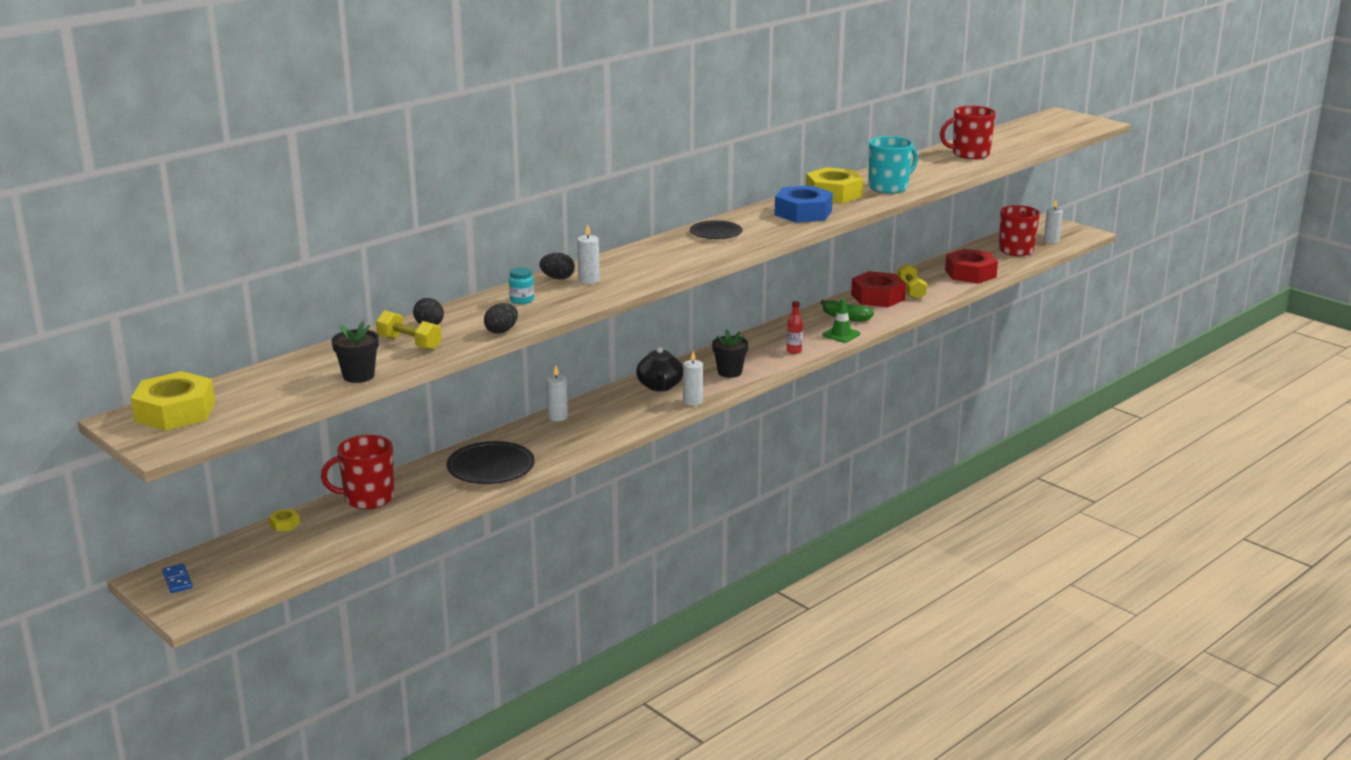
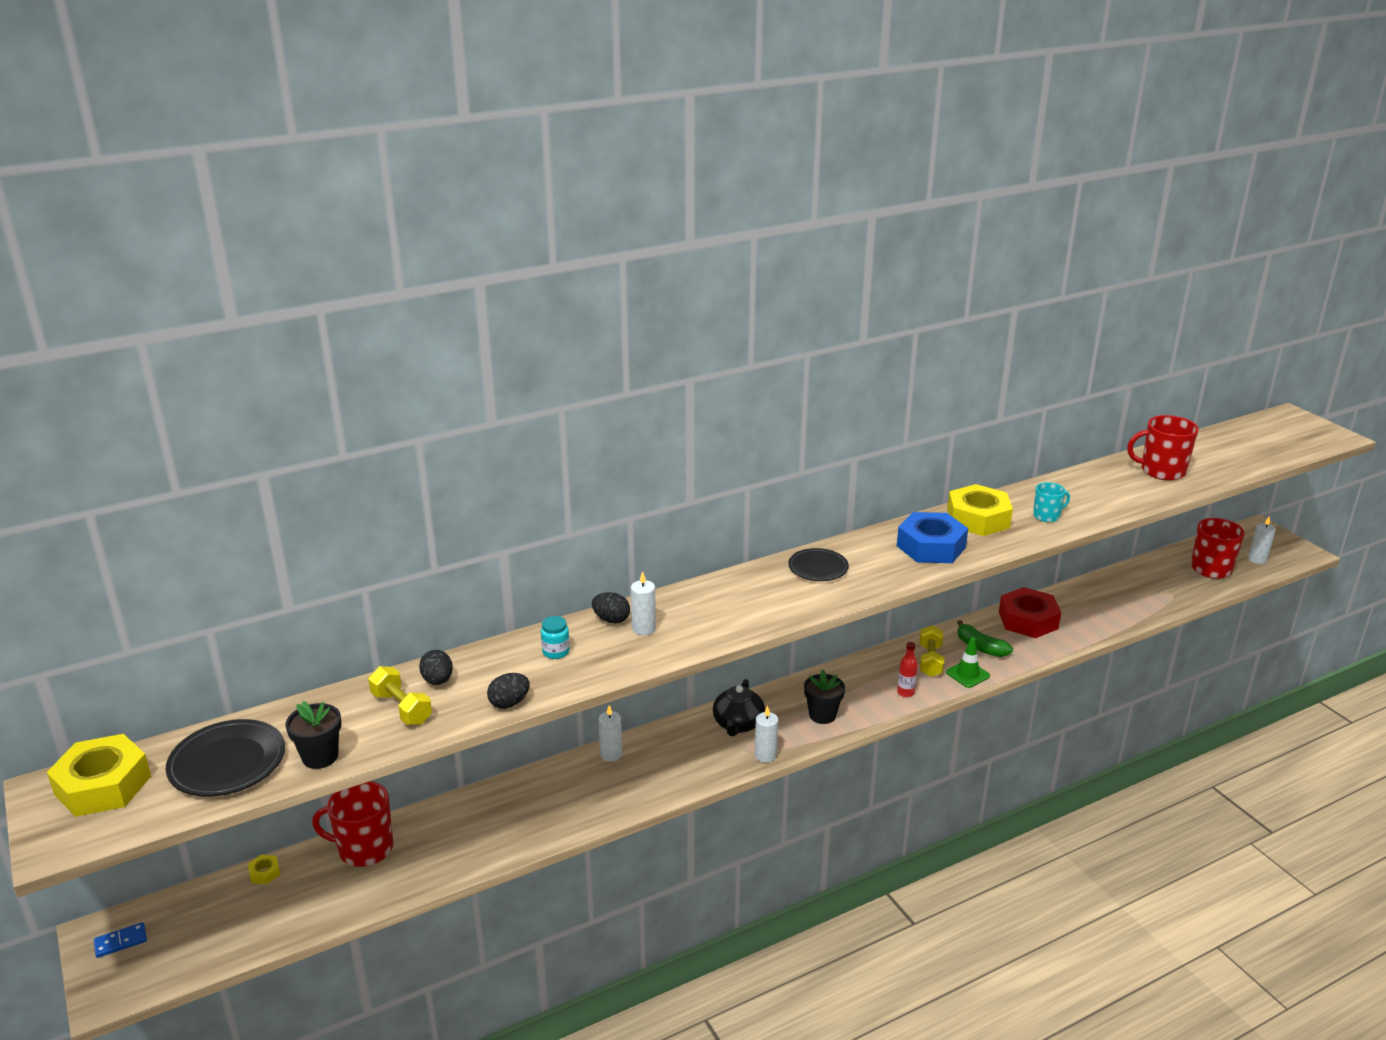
camera: 15 degrees right, 5 degrees up
blue domino [162,564,193,593] -> blue domino turned 75 degrees clockwise [94,922,147,958]
black plate [447,441,535,484] -> black plate moved to [166,719,285,797]
turquoise mug [868,136,918,194] -> turquoise mug [1033,482,1070,522], size x0.57
yellow dumbbell [897,264,927,300] -> yellow dumbbell moved to [920,625,944,677]
red nut [945,249,998,284] -> none

